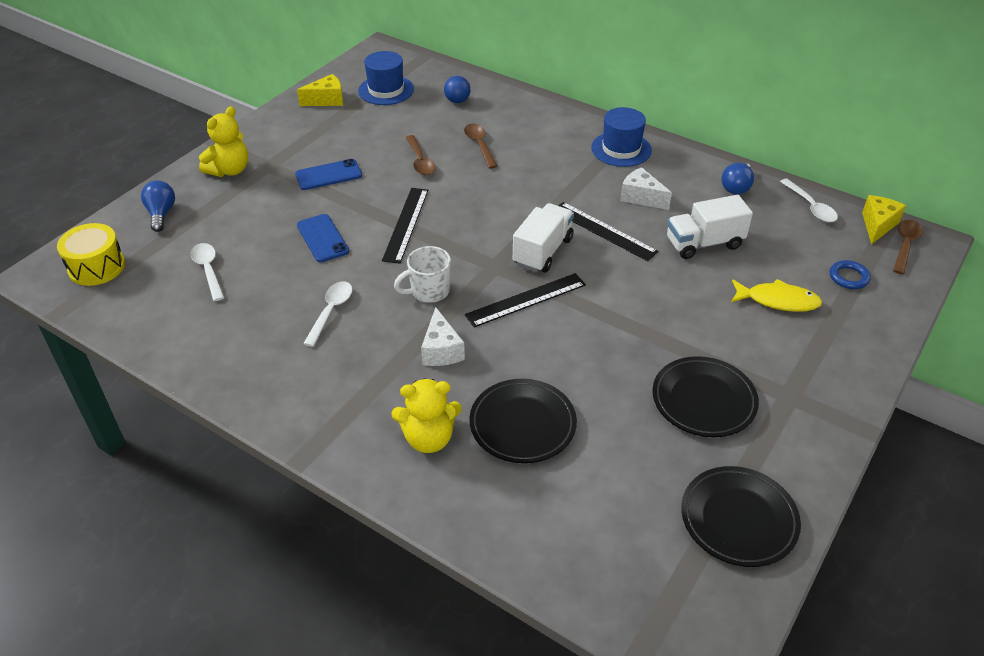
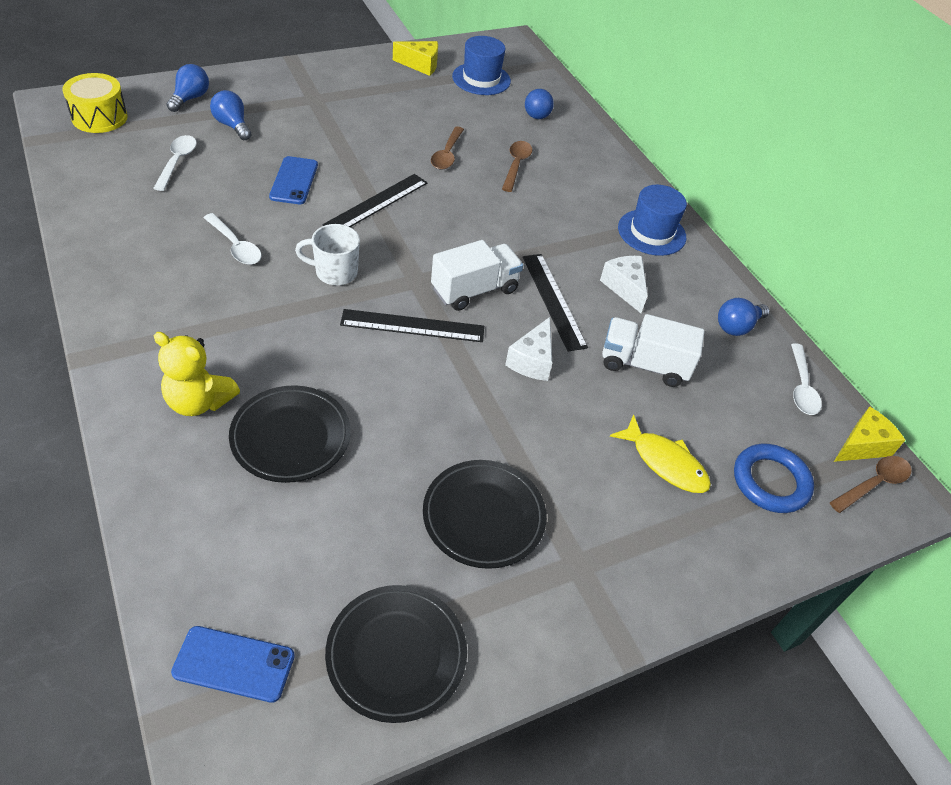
camera: 25 degrees right, 5 degrees up
yellow teddy bear [199,106,248,177] -> none
blue phone [295,159,362,190] -> blue phone moved to [171,626,295,703]
white spoon [303,281,352,347] -> white spoon turned 90 degrees clockwise [203,213,262,265]
white cheese [421,307,465,366] -> white cheese moved to [505,317,552,381]
blue ring [830,260,871,289] -> blue ring [734,444,814,513], size x1.60
none -> blue light bulb [210,90,252,140]

